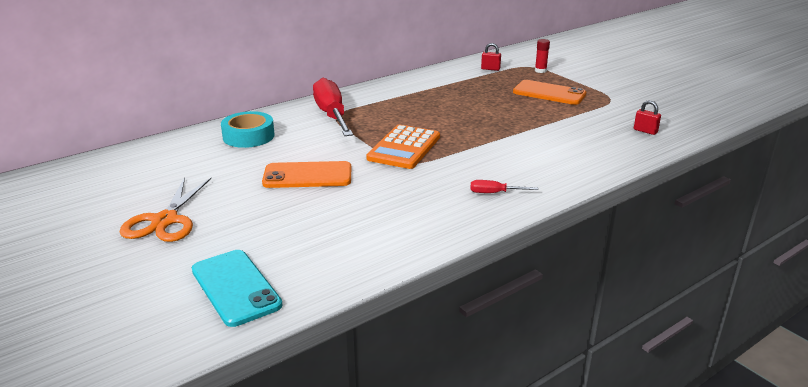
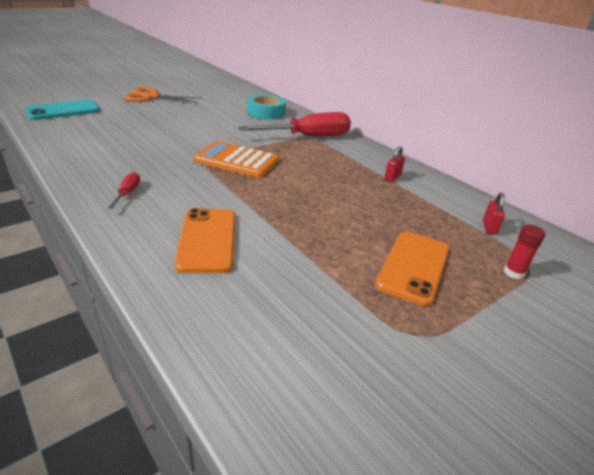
camera: 85 degrees right, 5 degrees up
orange phone [262,161,351,188] -> orange phone moved to [174,208,235,273]
red padlock [634,100,661,135] -> red padlock moved to [384,146,405,182]

